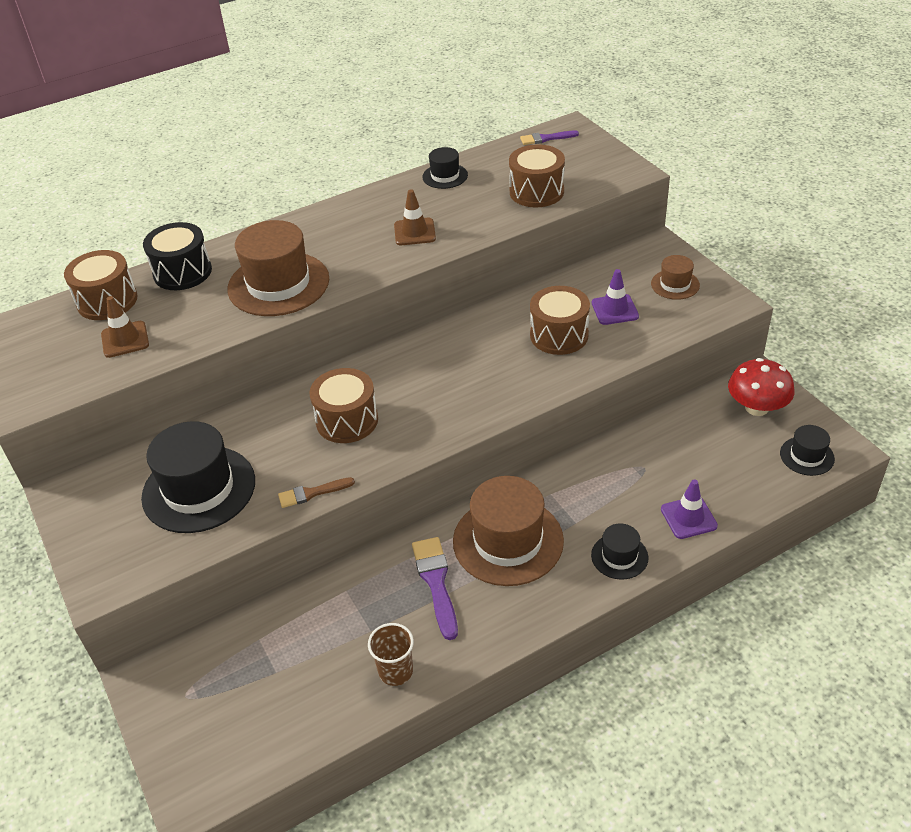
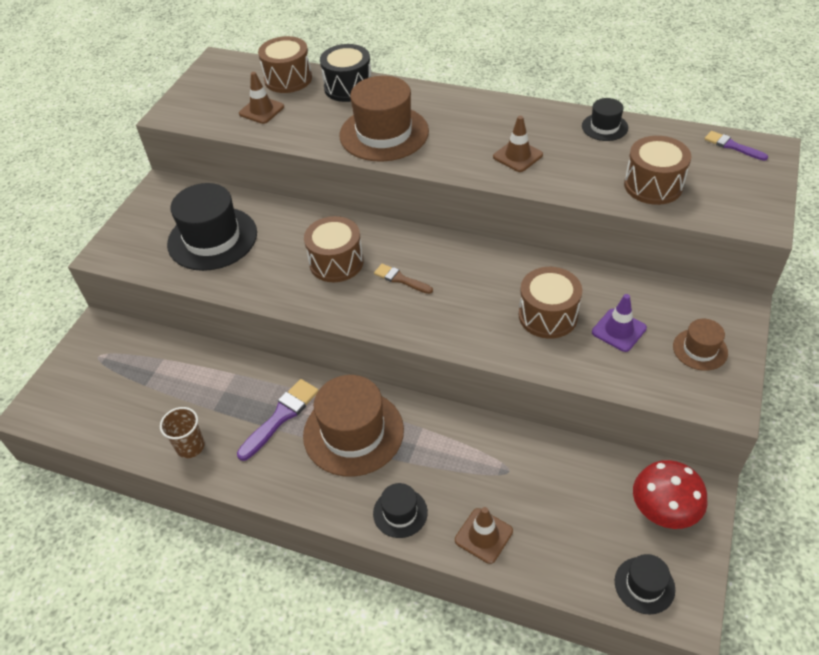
camera: 50 degrees right, 5 degrees up
brown brush [278,477,355,508] -> brown brush moved to [374,264,433,294]
purple traffic cone [661,479,718,539] -> brown traffic cone [455,507,513,564]

